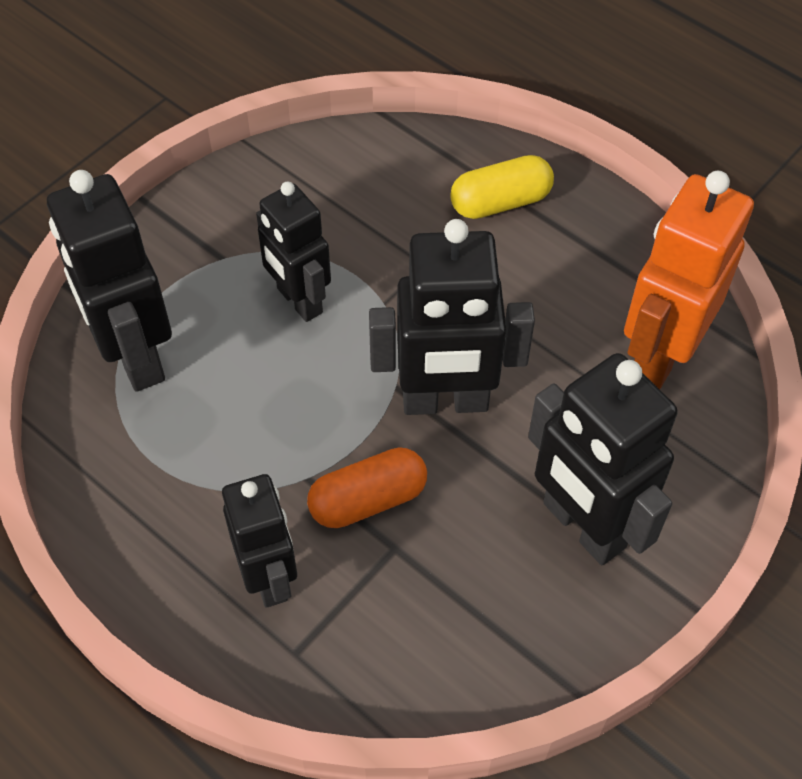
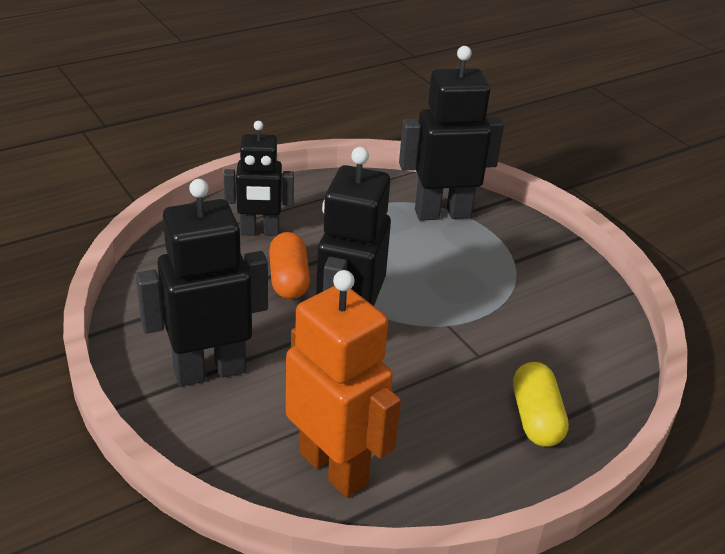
camera: 105 degrees right, 20 degrees down
black robot [256,181,331,322] -> none

